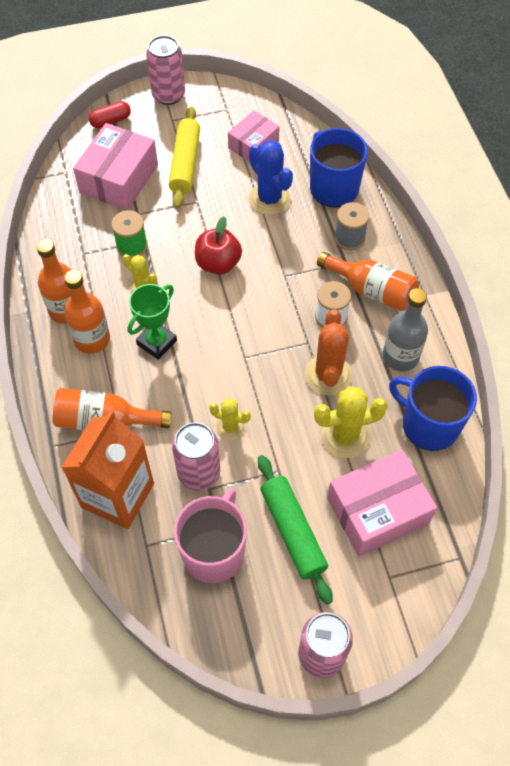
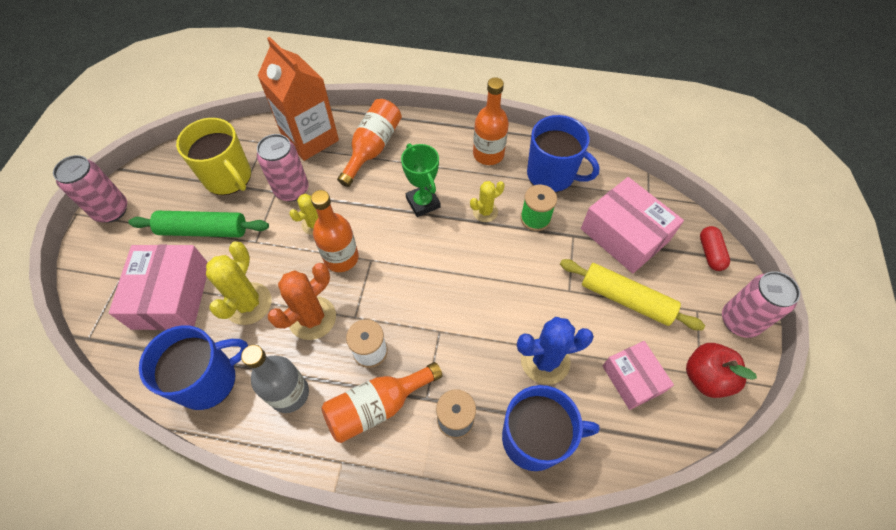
camera: 115 degrees right, 0 degrees up
orange bottle [64,270,110,354] -> orange bottle moved to [311,190,359,272]
pink mug [174,488,247,583] -> yellow mug [176,118,251,195]
red apple [195,216,242,275] -> red apple moved to [686,343,757,398]
orange cactus [305,309,352,395] -> orange cactus turned 75 degrees counterclockwise [268,263,336,340]
none -> blue mug [527,115,600,192]

